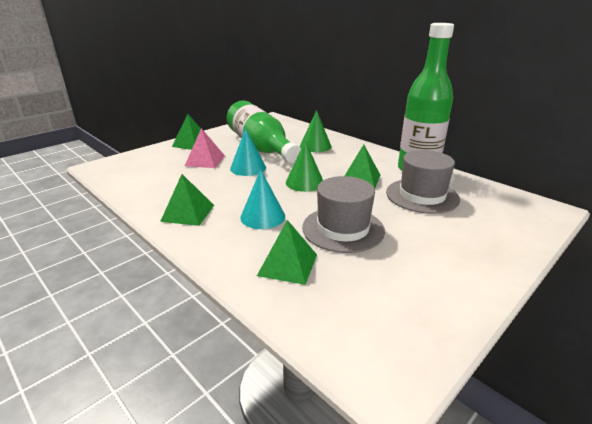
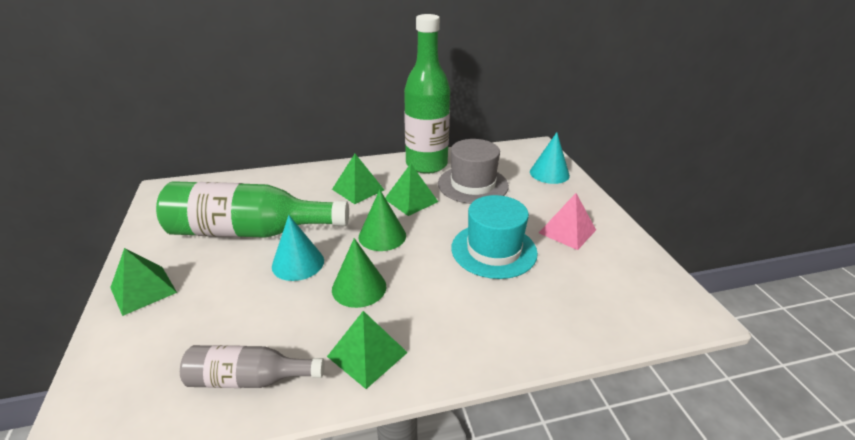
camera: 60 degrees left, 5 degrees up
pink pyramid [185,128,225,168] -> pink pyramid moved to [539,193,596,250]
turquoise cone [240,169,285,229] -> turquoise cone moved to [530,132,570,184]
green pyramid [257,220,317,285] -> green pyramid moved to [332,154,384,204]
green cone [300,110,331,152] -> green cone moved to [332,238,386,308]
grey hat [302,176,385,253] -> turquoise hat [451,195,538,279]
none -> grey bottle [180,345,325,388]

